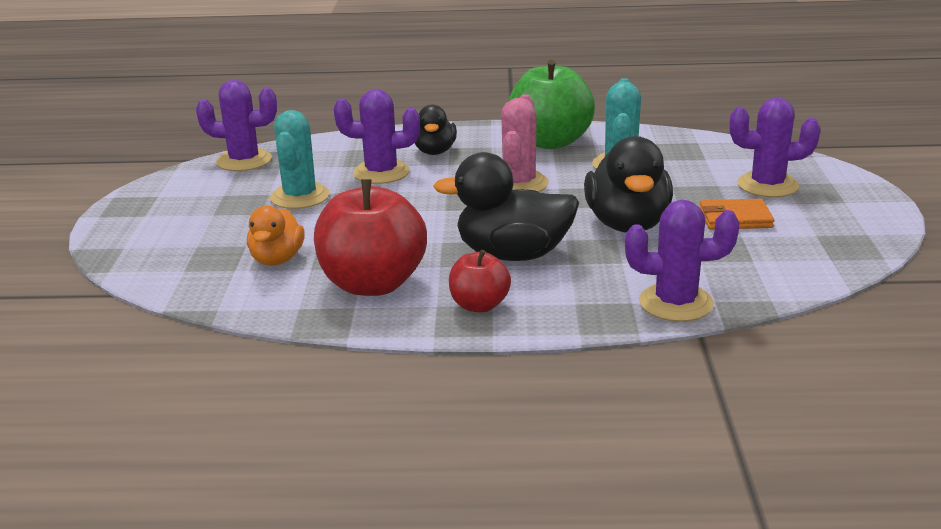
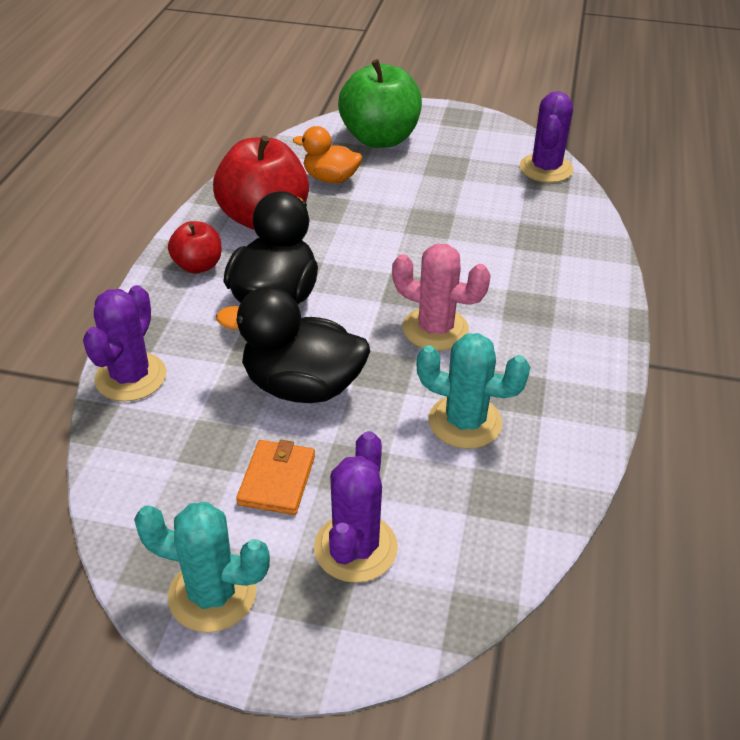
camera: 100 degrees right, 15 degrees up
turquoise cactus [270,110,330,209] -> turquoise cactus moved to [134,502,270,633]
purple cactus [334,89,420,184] -> none
black duck [415,105,457,155] -> none
green apple [508,60,595,149] -> green apple moved to [338,59,422,148]

